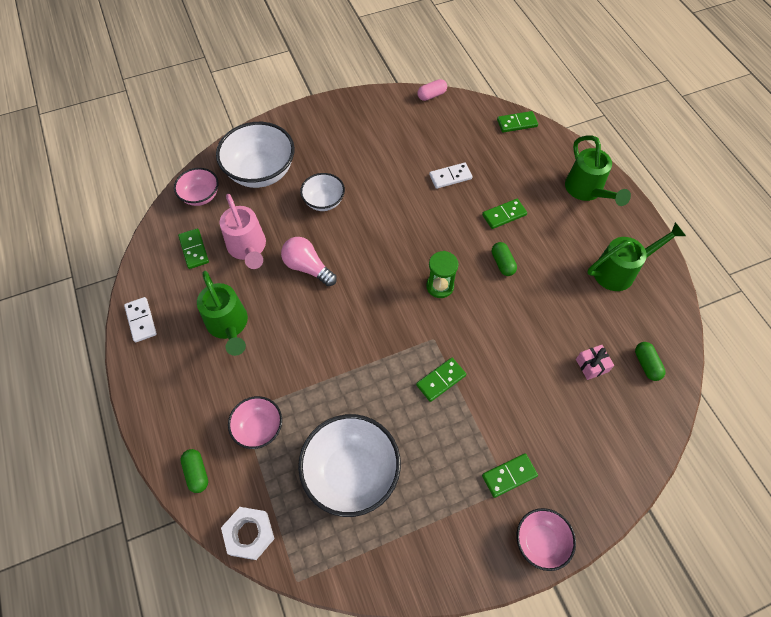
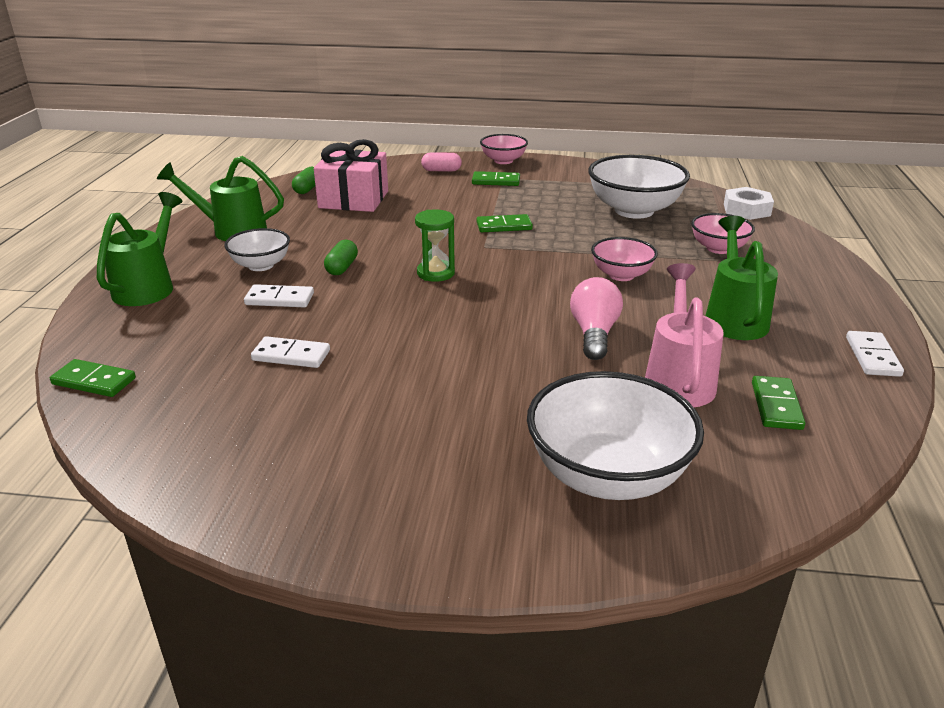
camera: 150 degrees left, 30 degrees down
pink bowl [174,168,219,206] -> pink bowl moved to [591,237,658,281]
green capsule [180,449,208,493] -> none
pink light bulb [281,237,337,286] -> pink light bulb turned 150 degrees counterclockwise [570,277,623,360]
white bowl [300,173,345,211] -> white bowl moved to [224,228,290,271]
pink capsule [417,79,447,101] -> pink capsule moved to [421,153,462,171]
green domino [482,199,527,229] -> white domino [244,284,314,307]
pink gift [576,345,614,380] -> pink gift [314,139,388,212], size x2.19

